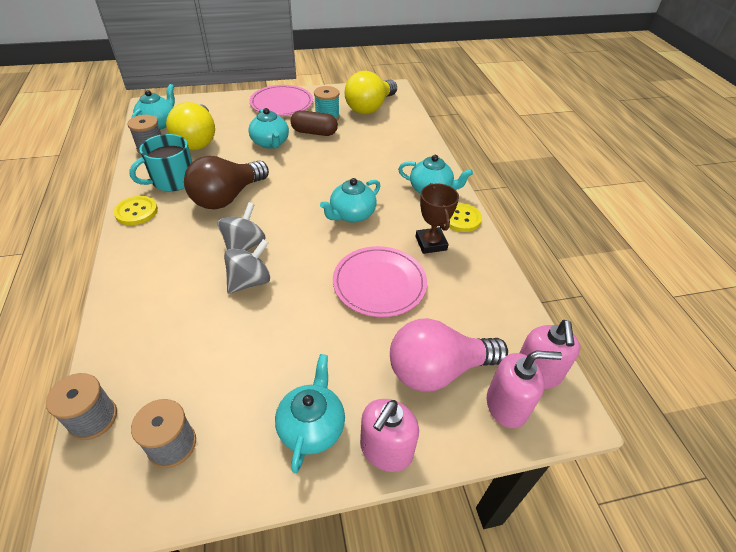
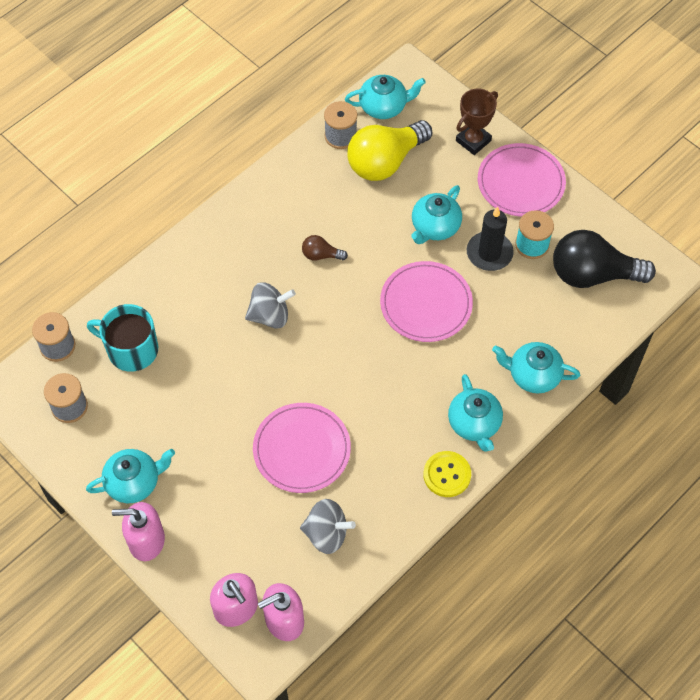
camera: 60 degrees right, 15 degrees up
yellow button [113,196,158,225] -> none
turquoise mug [129,134,192,192] -> turquoise mug moved to [87,304,158,372]
brown light bulb [184,156,269,209] -> brown light bulb [302,235,348,261], size x0.45
grey spinning top [224,239,270,294] -> grey spinning top moved to [300,499,356,554]
brown capsule [290,110,338,136] -> black candle [467,207,514,271]
turquoise teapot [320,178,380,223] -> turquoise teapot moved to [492,342,580,394]
yellow light bulb [345,71,397,114] -> black light bulb [553,230,656,288]
pink light bulb [390,318,508,392] -> none
brown trophy [416,183,459,254] -> brown trophy moved to [456,89,498,155]
none -> pink plate [380,261,473,342]

